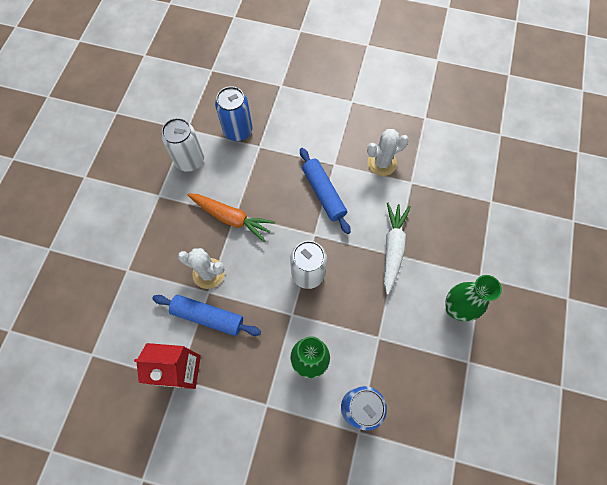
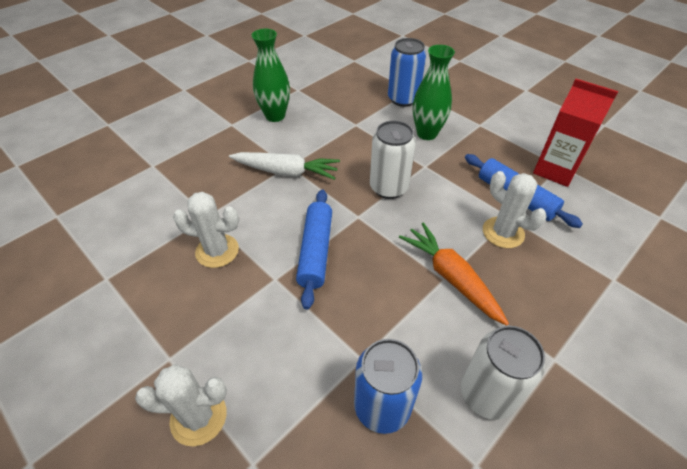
camera: 150 degrees left, 20 degrees down
white carrot [384,203,411,295] -> white carrot turned 120 degrees counterclockwise [229,152,340,180]
none -> white cactus [135,364,227,447]

